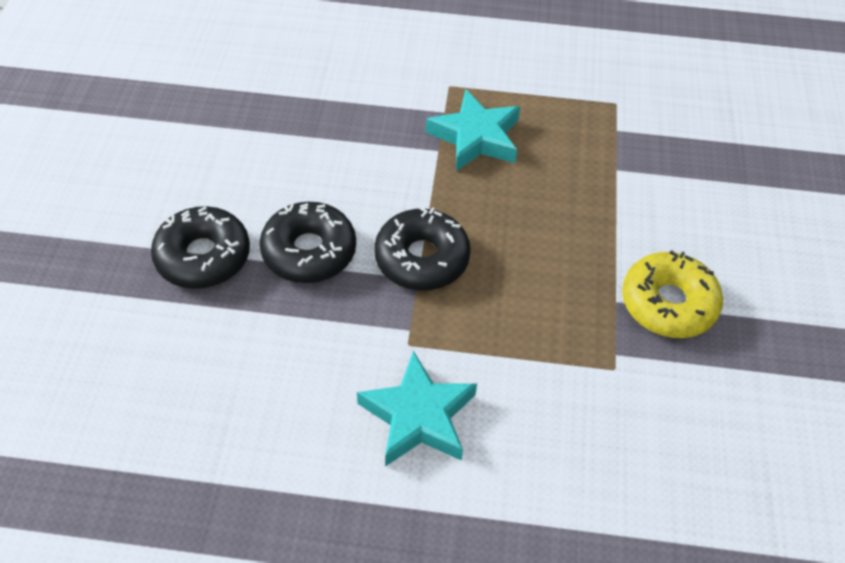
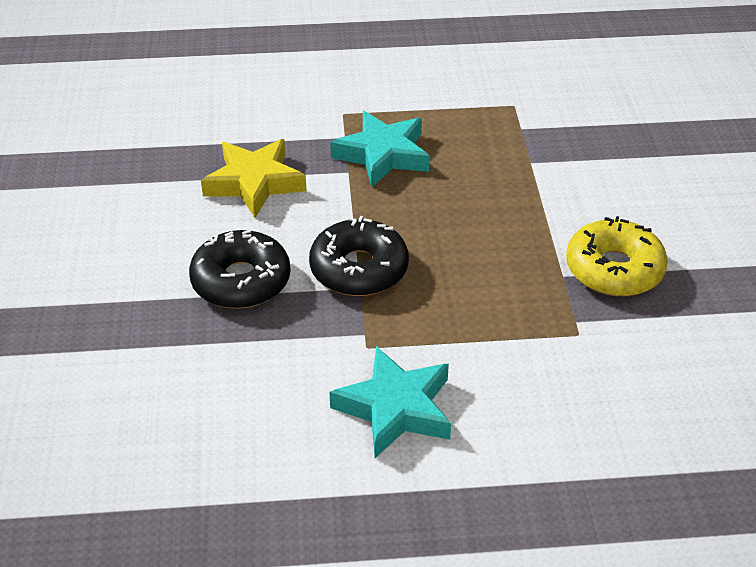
camera: 10 degrees left, 10 degrees down
black donut [151,206,250,289] -> none
none -> yellow star [201,139,307,218]

